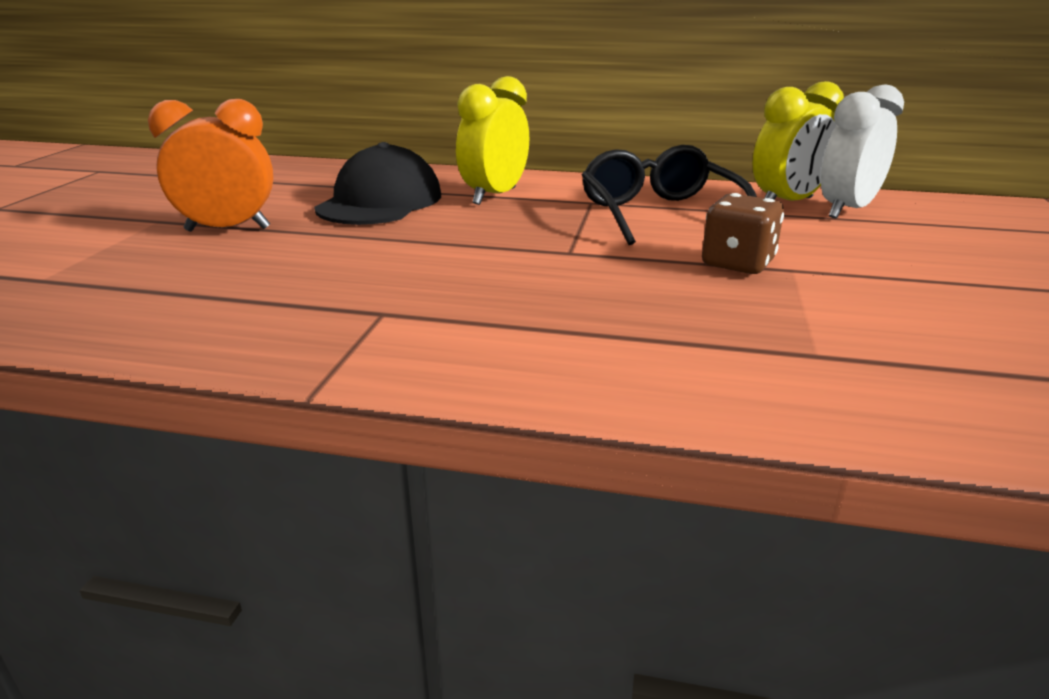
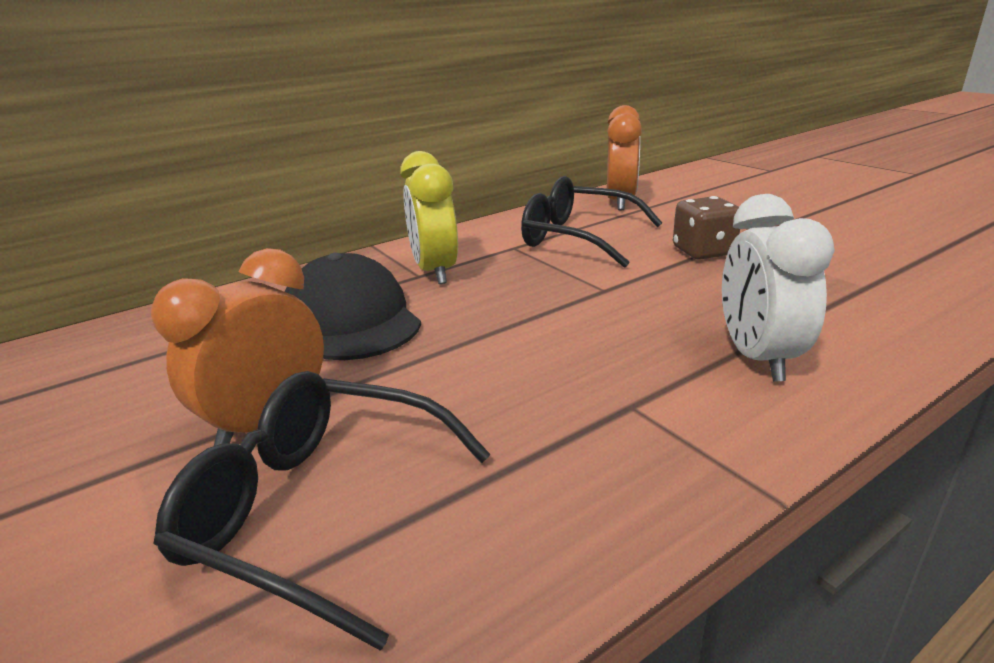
camera: 45 degrees left, 0 degrees up
yellow clock [753,81,844,201] -> orange clock [607,105,642,211]
white clock [821,85,904,218] -> white clock moved to [722,194,835,382]
none -> black glasses [153,371,491,651]

